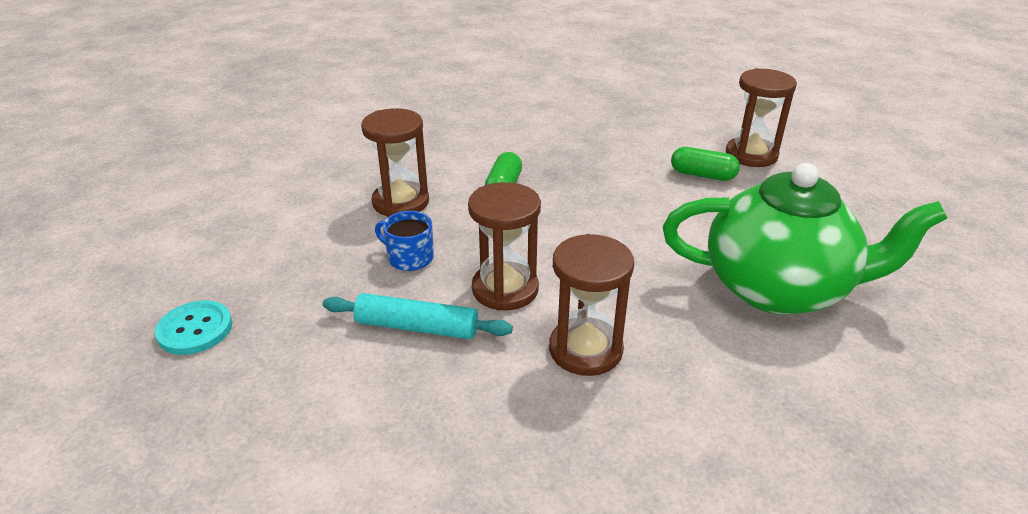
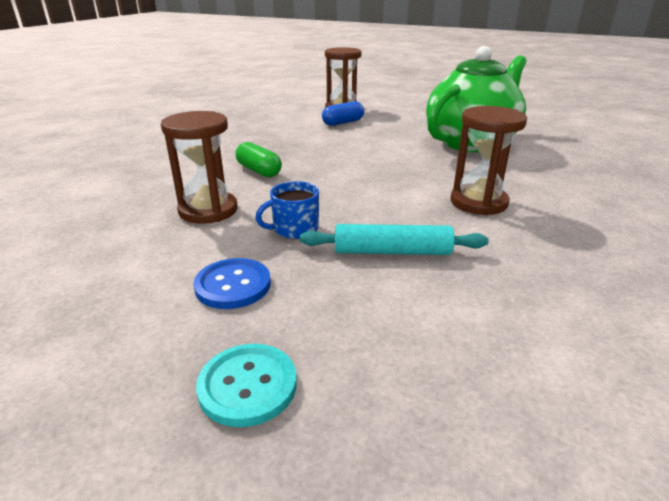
camera: 55 degrees left, 5 degrees down
turquoise rolling pin [323,293,513,339] -> turquoise rolling pin turned 45 degrees clockwise [300,224,489,255]
brown hourglass [468,182,541,311] -> none
green capsule [671,147,740,181] -> blue capsule [322,101,364,126]
none -> blue button [193,258,271,309]

